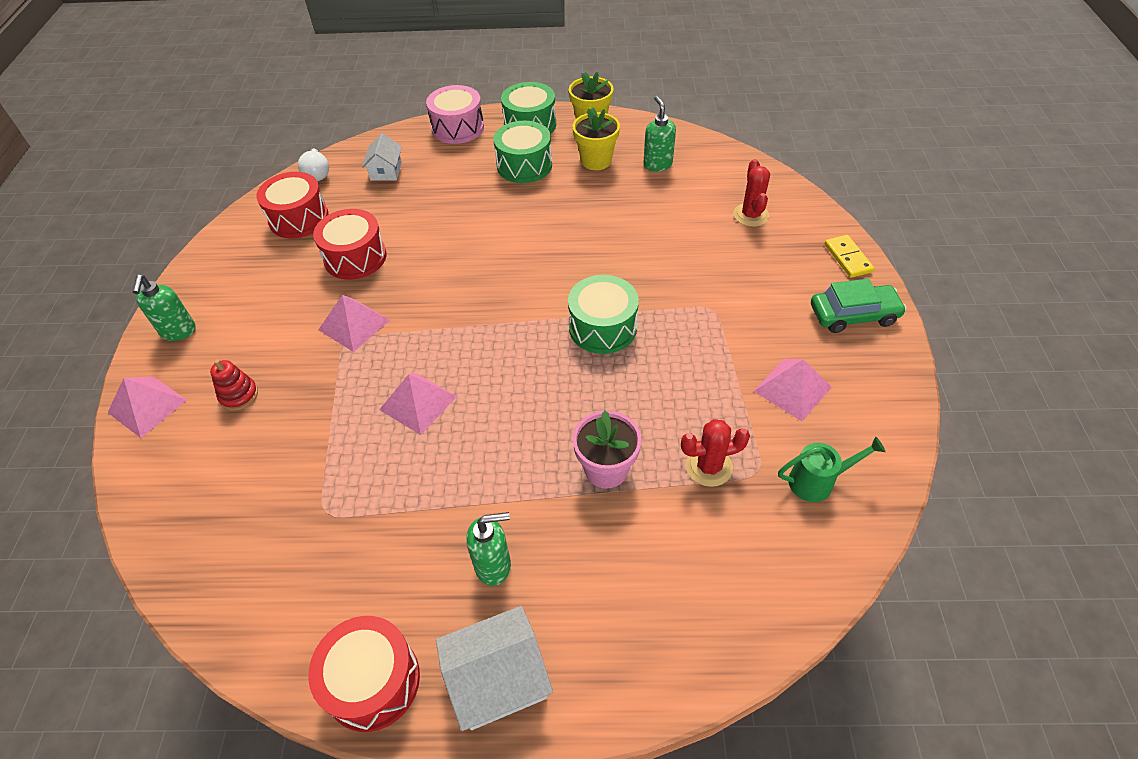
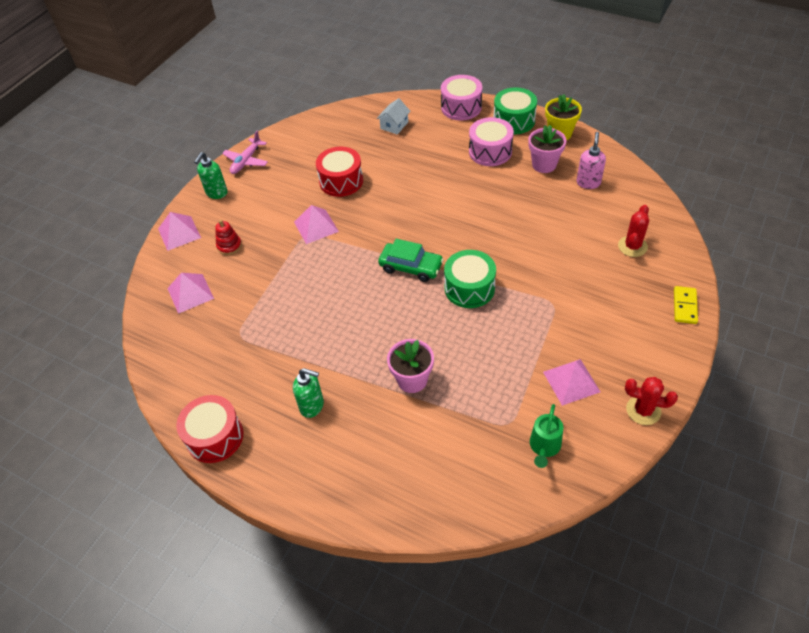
camera: 30 degrees right, 0 degrees up
red drum [256,172,329,239] -> none
white light bulb [298,149,329,181] -> none
pink pyramid [379,373,457,435] -> pink pyramid moved to [167,273,214,314]
white house [436,606,553,731] -> none
green drum [493,121,552,183] -> pink drum [469,117,514,166]
yellow flower pot [573,107,620,170] -> pink flower pot [529,125,566,173]
green soap dispenser [643,96,676,172] -> pink soap dispenser [577,132,606,189]
red cactus [681,419,750,487] -> red cactus moved to [625,377,678,425]
green watering can [778,436,886,502] -> green watering can turned 90 degrees clockwise [530,404,563,468]
green car [811,279,907,333] -> green car moved to [378,239,444,282]
none -> pink plane [222,131,268,174]

